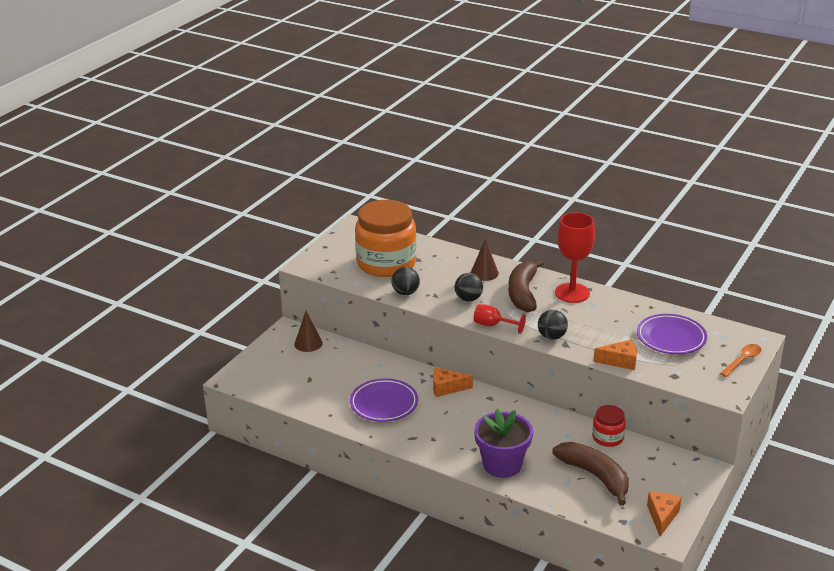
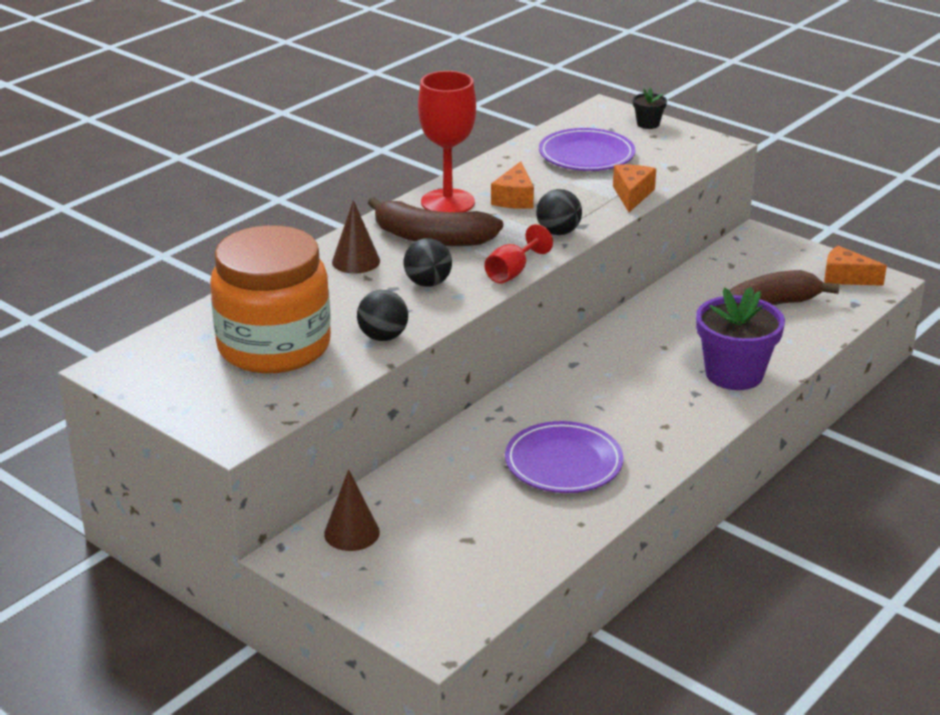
camera: 80 degrees left, 0 degrees up
orange cheese [433,368,473,397] -> orange cheese moved to [491,161,534,209]
red jar [592,405,626,447] -> none
orange spoon [720,344,762,377] -> black flower pot [633,87,667,129]

